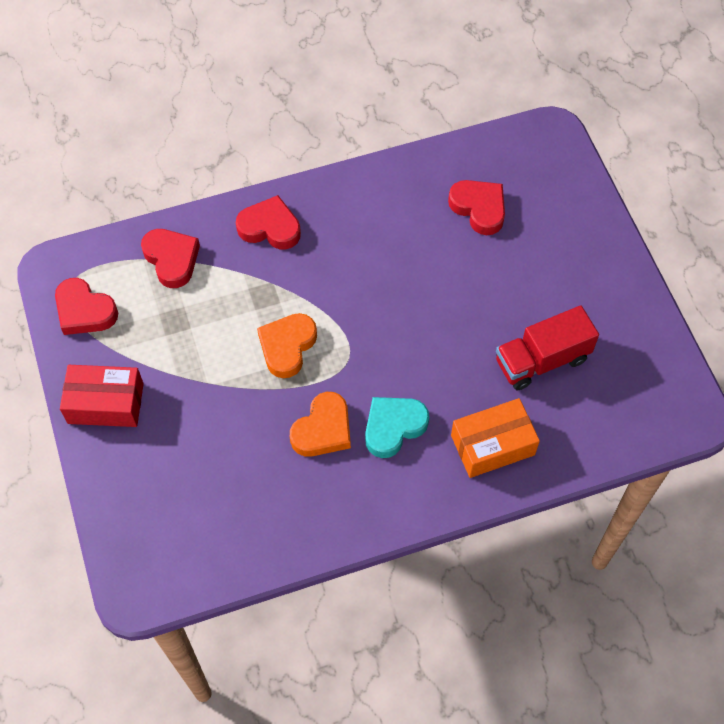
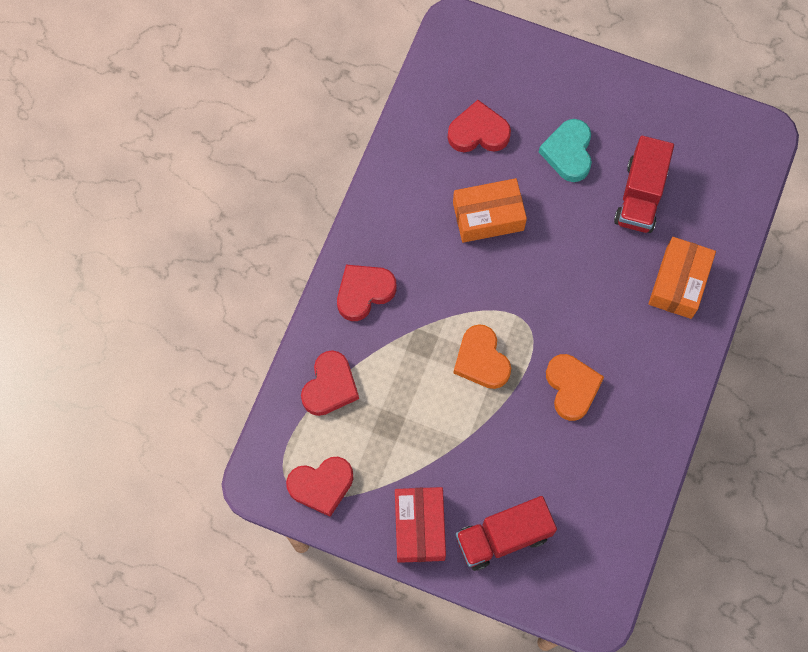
camera: 50 degrees left, 10 degrees up
red box [60,365,144,427] -> red box turned 45 degrees counterclockwise [395,487,446,563]
red heart [141,229,200,288] -> red heart turned 105 degrees clockwise [301,350,359,416]
turquoise heart [365,397,429,458] -> turquoise heart moved to [539,119,592,182]
none -> orange box [453,178,527,243]
none -> red truck [456,496,557,571]

